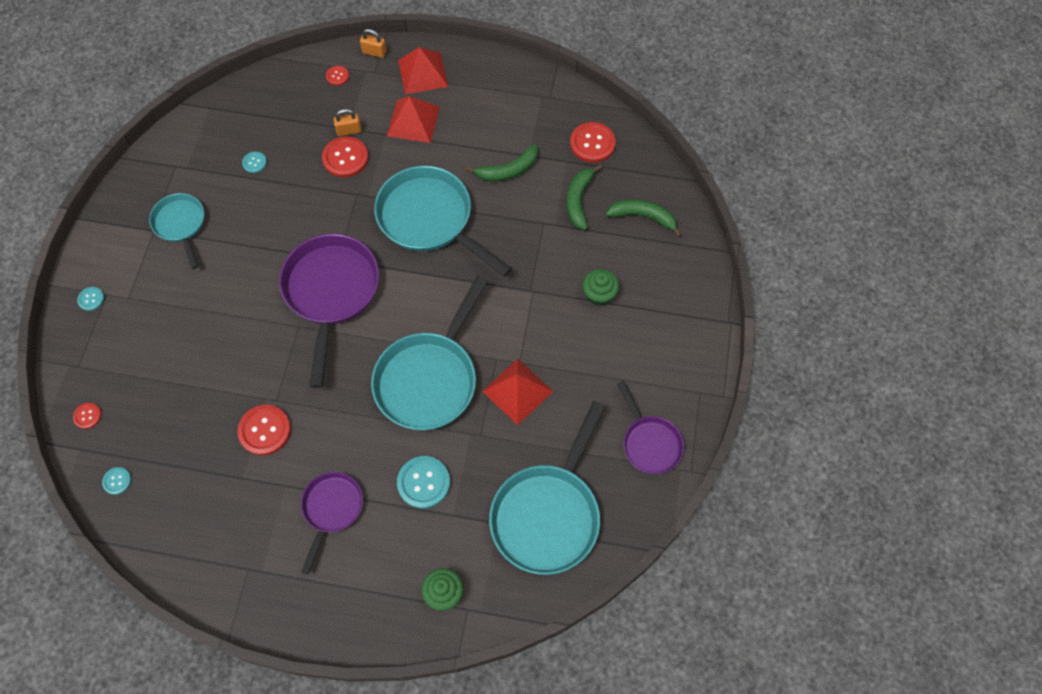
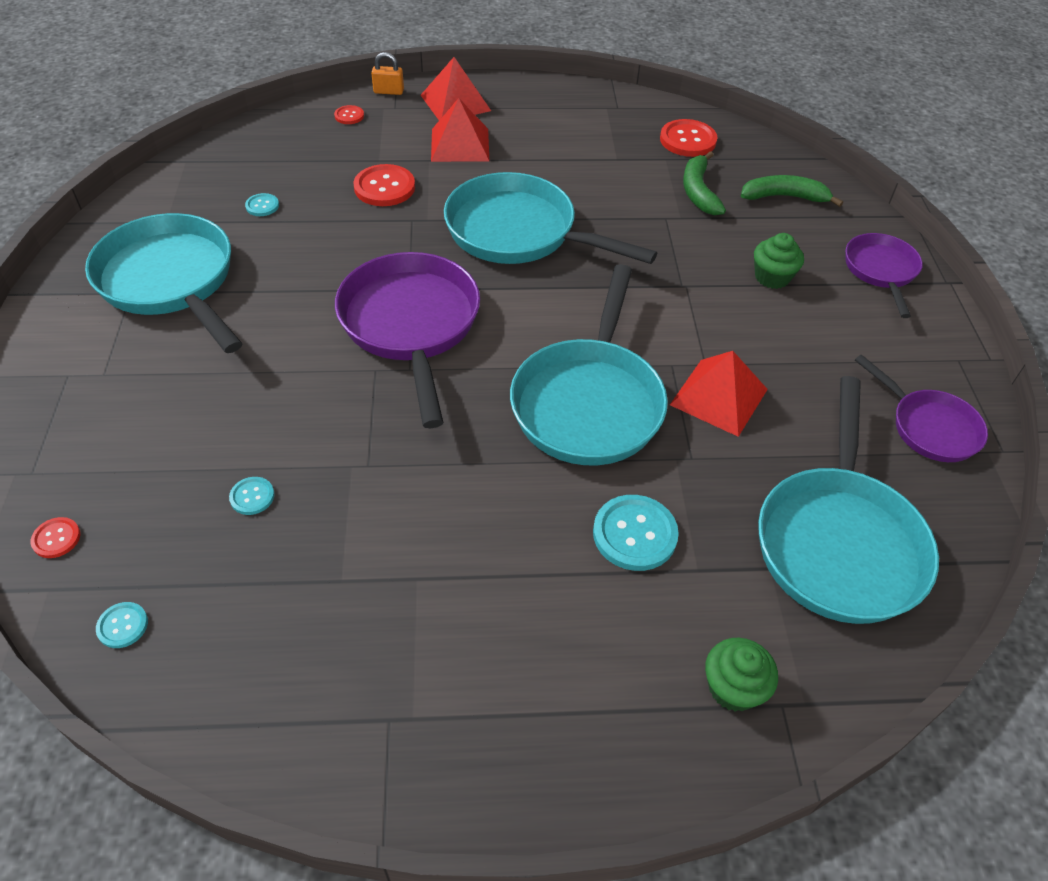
camera: 15 degrees left, 15 degrees down
turquoise button [77,287,104,311] -> turquoise button moved to [229,477,274,515]
turquoise pan [149,193,204,269] -> turquoise pan [85,213,243,353], size x1.76
red button [237,405,291,455] -> none
purple pan [301,472,363,574] -> purple pan moved to [845,233,923,318]
orange padlock [333,109,361,136] -> none
green banana [466,144,538,182] -> none

